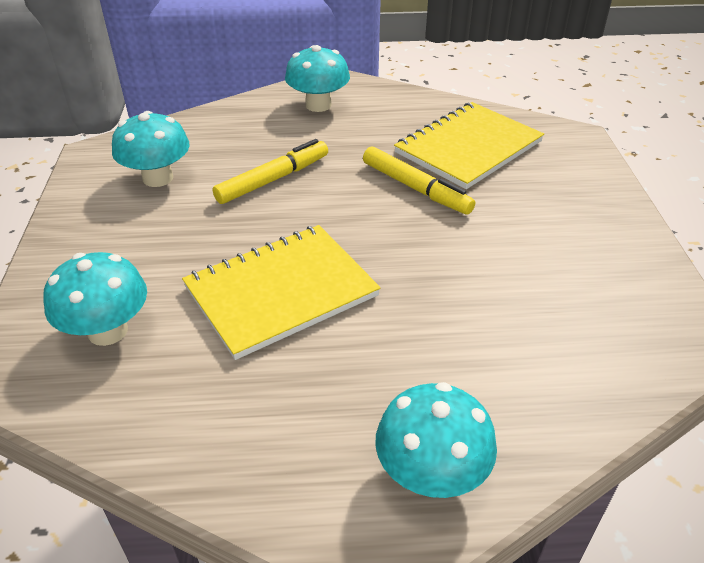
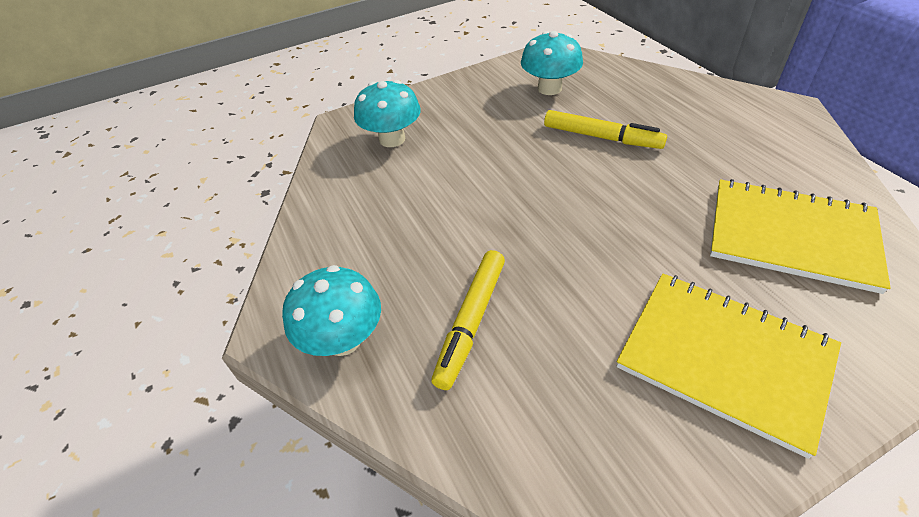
camera: 70 degrees right, 5 degrees up
yellow notebook [182,225,380,360] -> yellow notebook moved to [616,273,841,459]
turquoise mushroom [285,45,350,112] -> none
yellow marker [363,147,475,214] -> yellow marker moved to [431,250,505,390]

